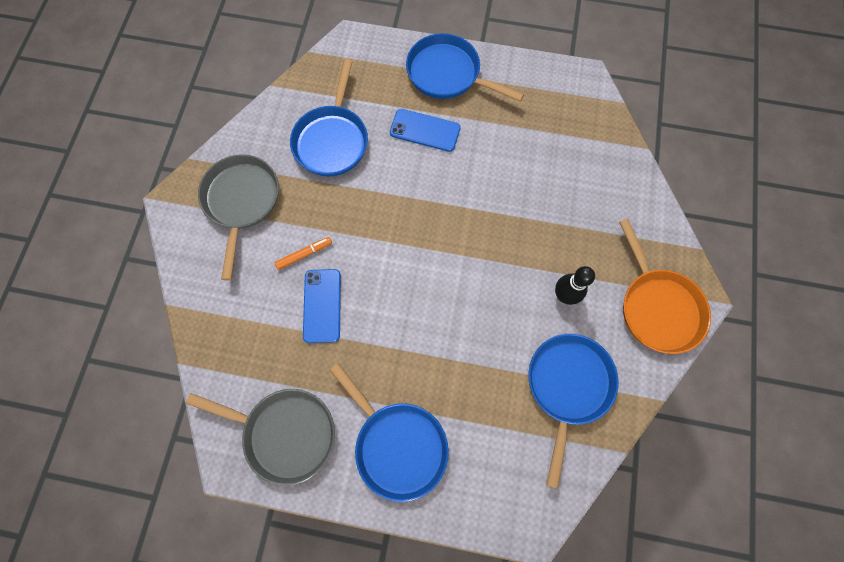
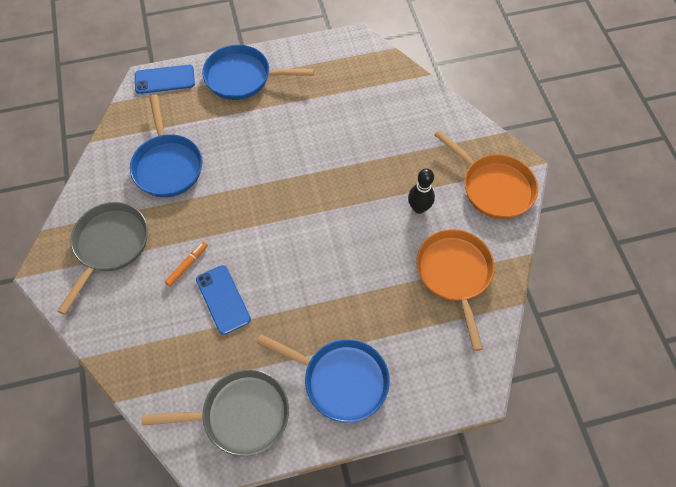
camera: 25 degrees left, 10 degrees down
grey pan [198,154,279,280] -> grey pan turned 45 degrees clockwise [57,202,148,315]
blue phone [390,109,461,152] -> blue phone moved to [135,65,195,94]
blue pan [528,334,619,489] -> orange pan [416,229,495,351]

